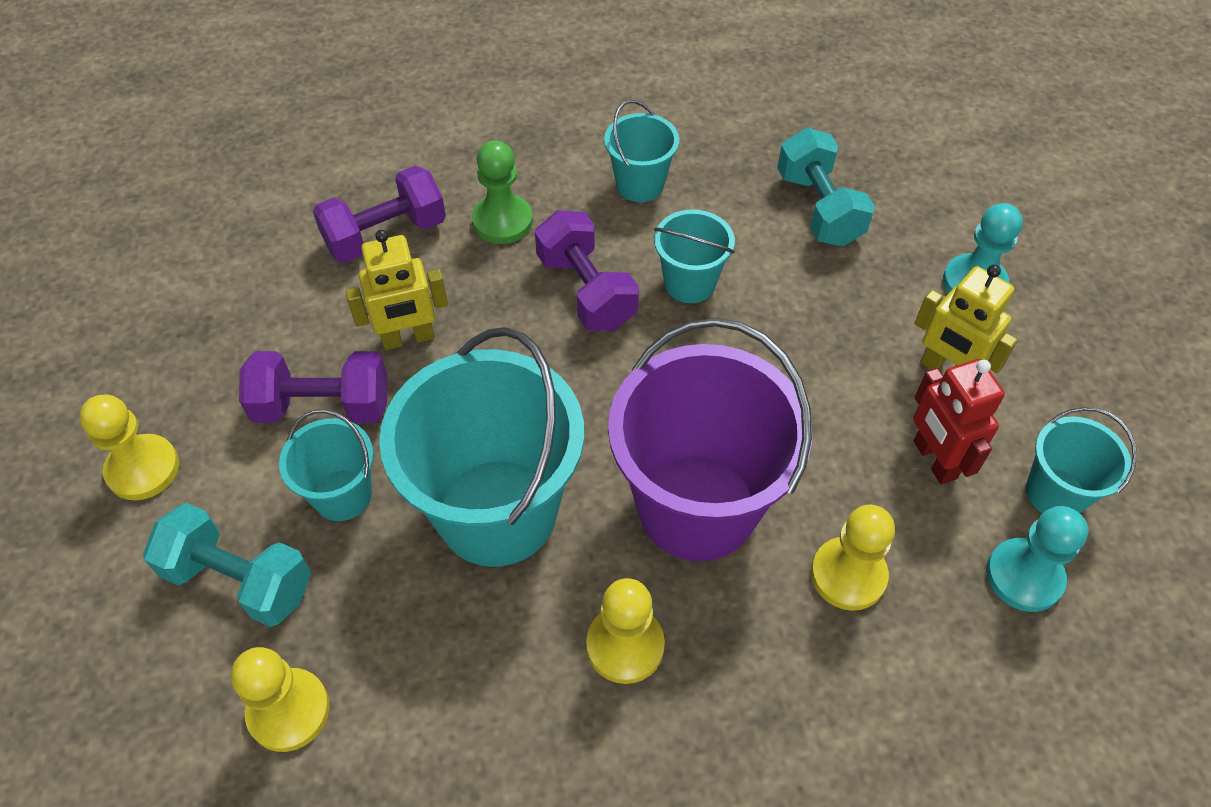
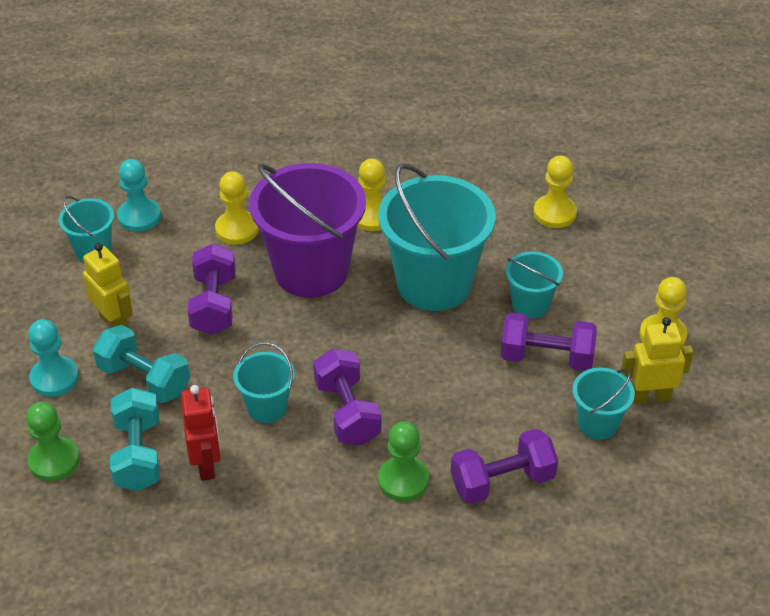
camera: 170 degrees left, 10 degrees down
turquoise dumbbell [143,503,311,627] -> turquoise dumbbell moved to [93,325,190,403]
yellow robot [346,230,448,350] -> yellow robot moved to [621,317,694,404]
turquoise bucket [604,100,679,202] -> turquoise bucket moved to [572,368,635,440]
red robot [913,359,1005,485] -> red robot moved to [181,385,221,481]
none -> green pawn [26,402,80,481]
none -> purple dumbbell [188,244,236,335]

